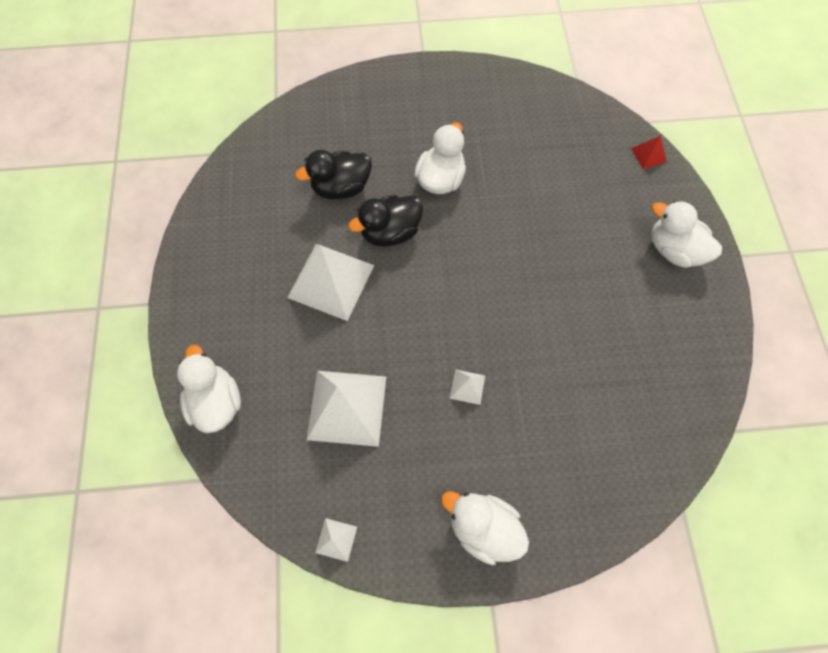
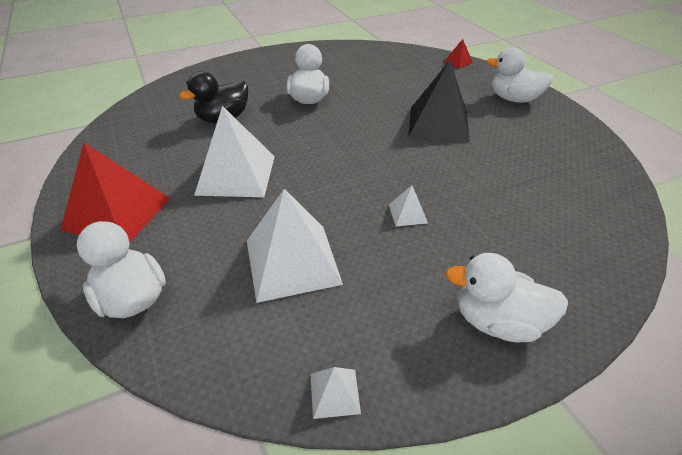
camera: 20 degrees left, 25 degrees down
black duck [348,195,423,247] -> none
none -> red pyramid [61,143,171,243]
none -> black pyramid [408,60,470,142]

